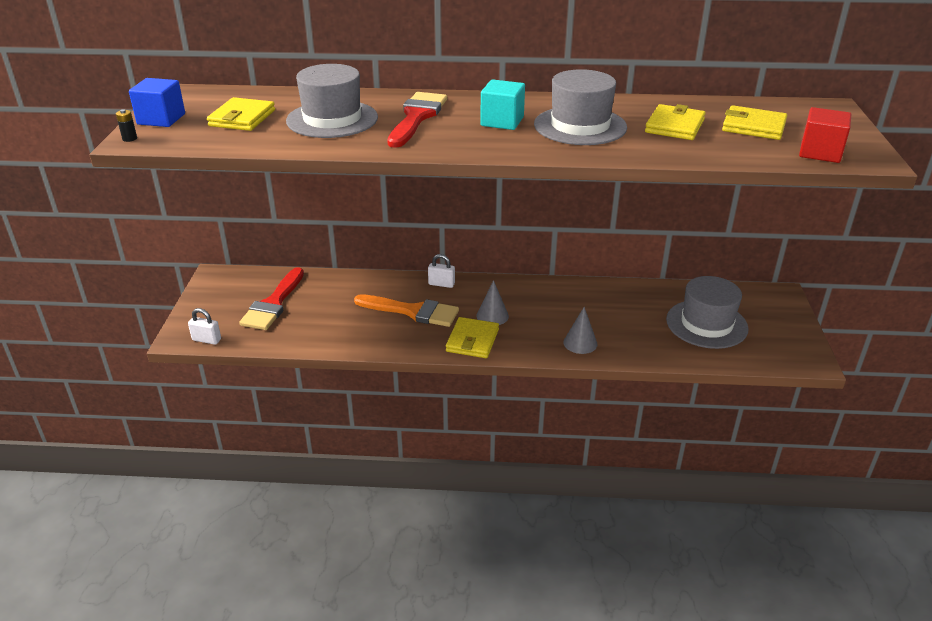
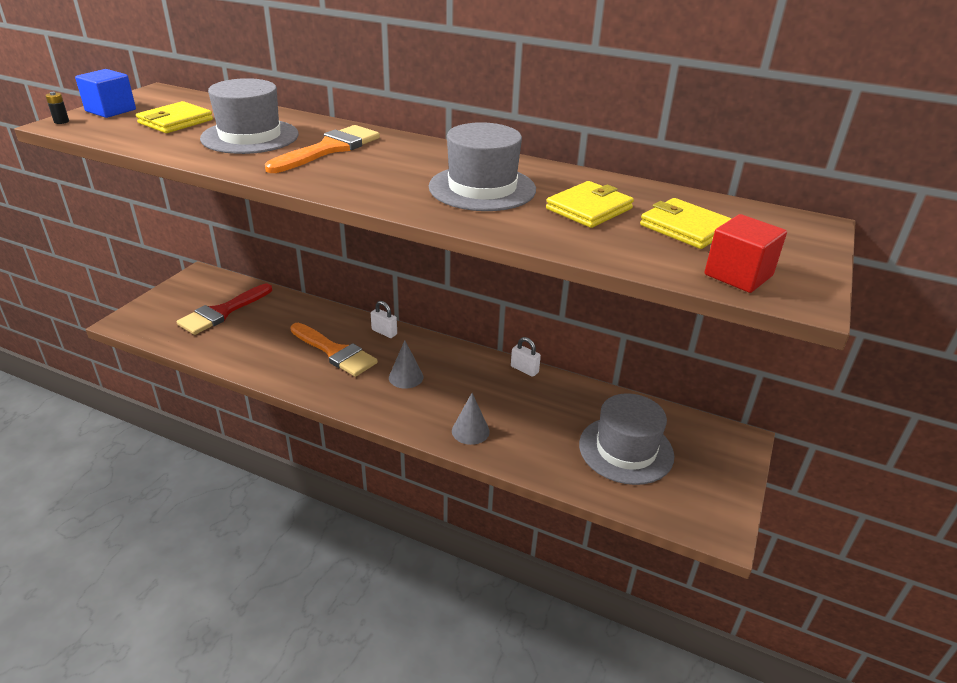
camera: 20 degrees right, 0 degrees up
white padlock [188,308,221,345] -> white padlock moved to [511,337,541,377]
red brush [387,92,447,148] -> orange brush [265,125,380,173]
yellow wallet [446,317,499,358] -> none
turquoise cube [480,79,525,130] -> none

